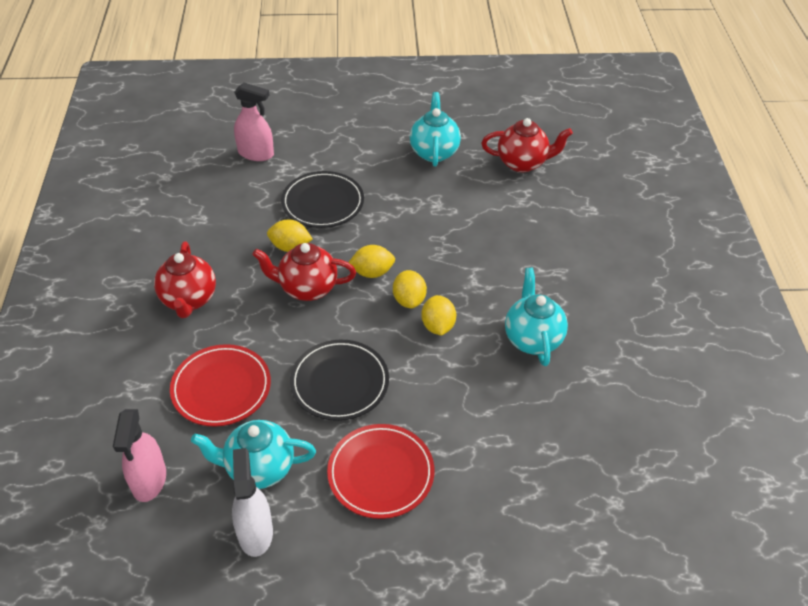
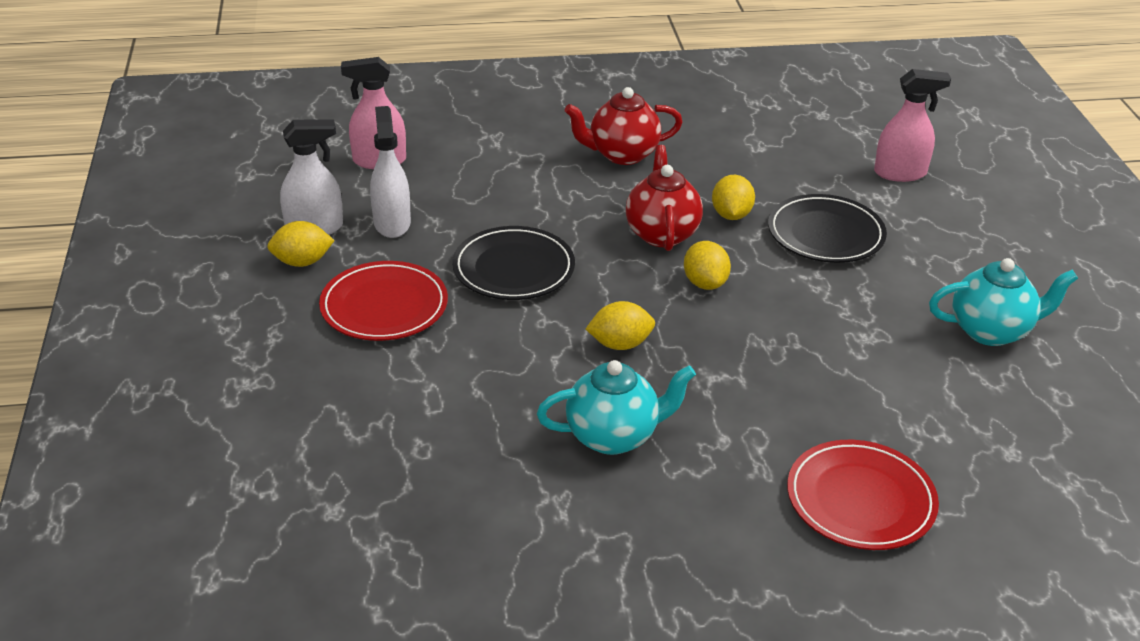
camera: 85 degrees right, 10 degrees down
red plate [170,344,271,427] -> red plate moved to [787,440,939,550]
turquoise teapot [191,420,316,489] -> white spray bottle [370,106,411,238]
pink spray bottle [234,83,274,161] -> pink spray bottle turned 105 degrees counterclockwise [874,69,951,182]
yellow lemon [393,270,427,308] -> yellow lemon moved to [267,221,335,267]
red teapot [481,118,573,172] -> none

